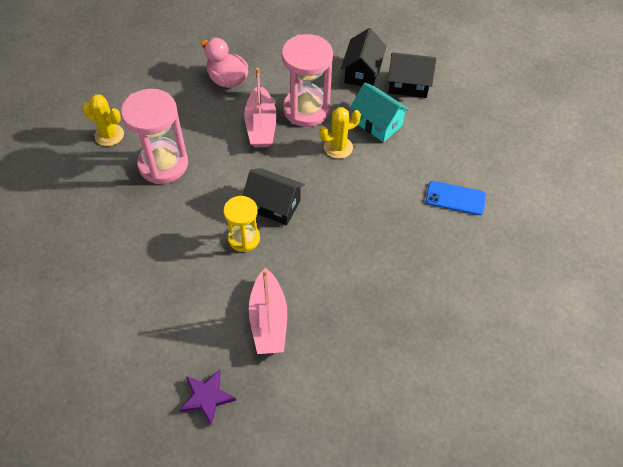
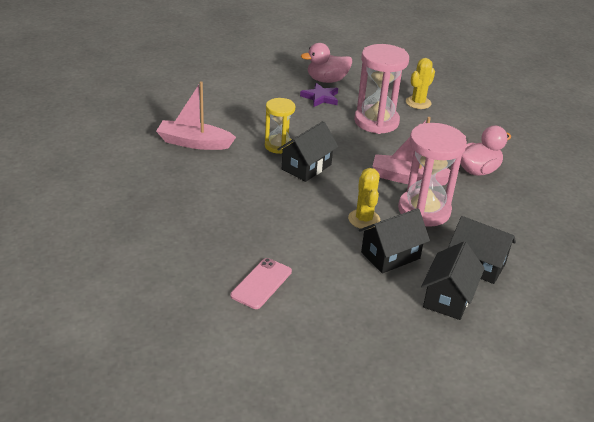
camera: 105 degrees right, 20 degrees down
purple star [179,370,236,425] -> purple star moved to [300,83,338,107]
turquoise house [350,83,410,142] -> black house [359,208,430,274]
blue phone [426,181,486,215] -> pink phone [230,258,292,309]
none -> pink duck [301,43,352,83]

